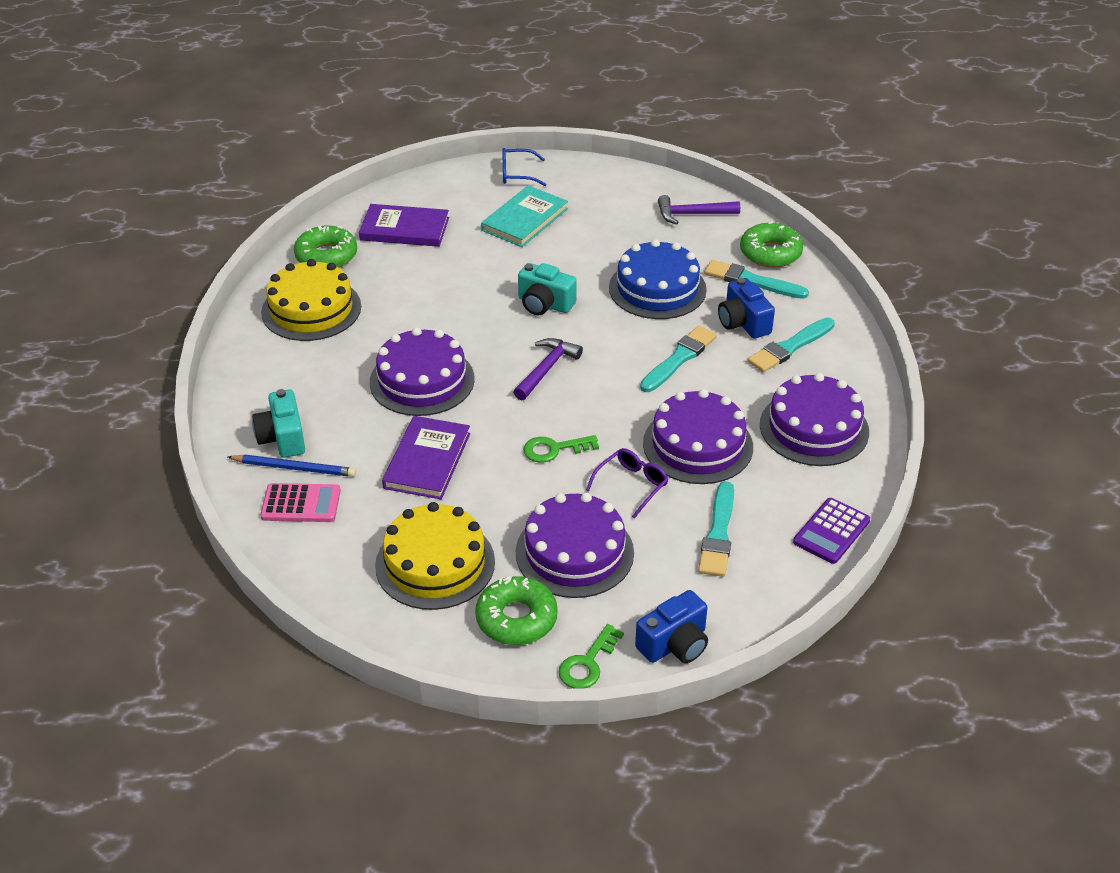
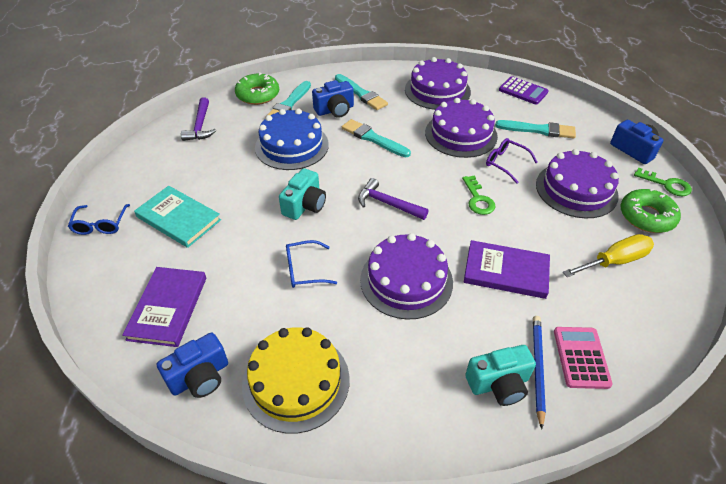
camera: 90 degrees left, 5 degrees up
green donut [294,226,357,268] -> blue camera [157,332,228,398]
yellow cake [375,502,495,610] -> yellow screwdriver [563,234,654,277]
none -> blue glasses [286,240,337,288]

